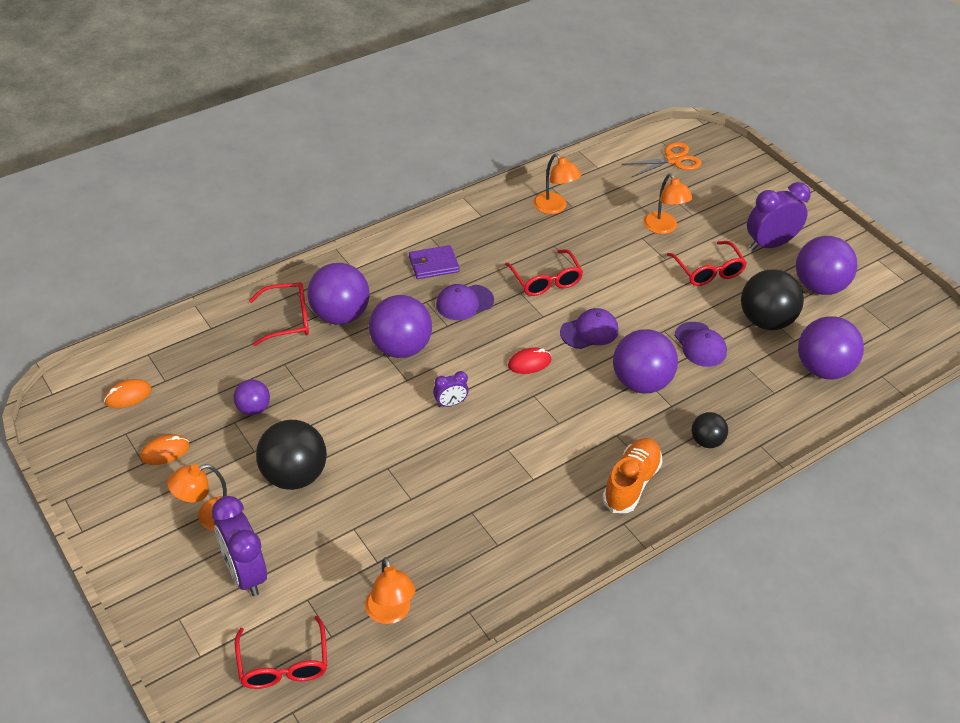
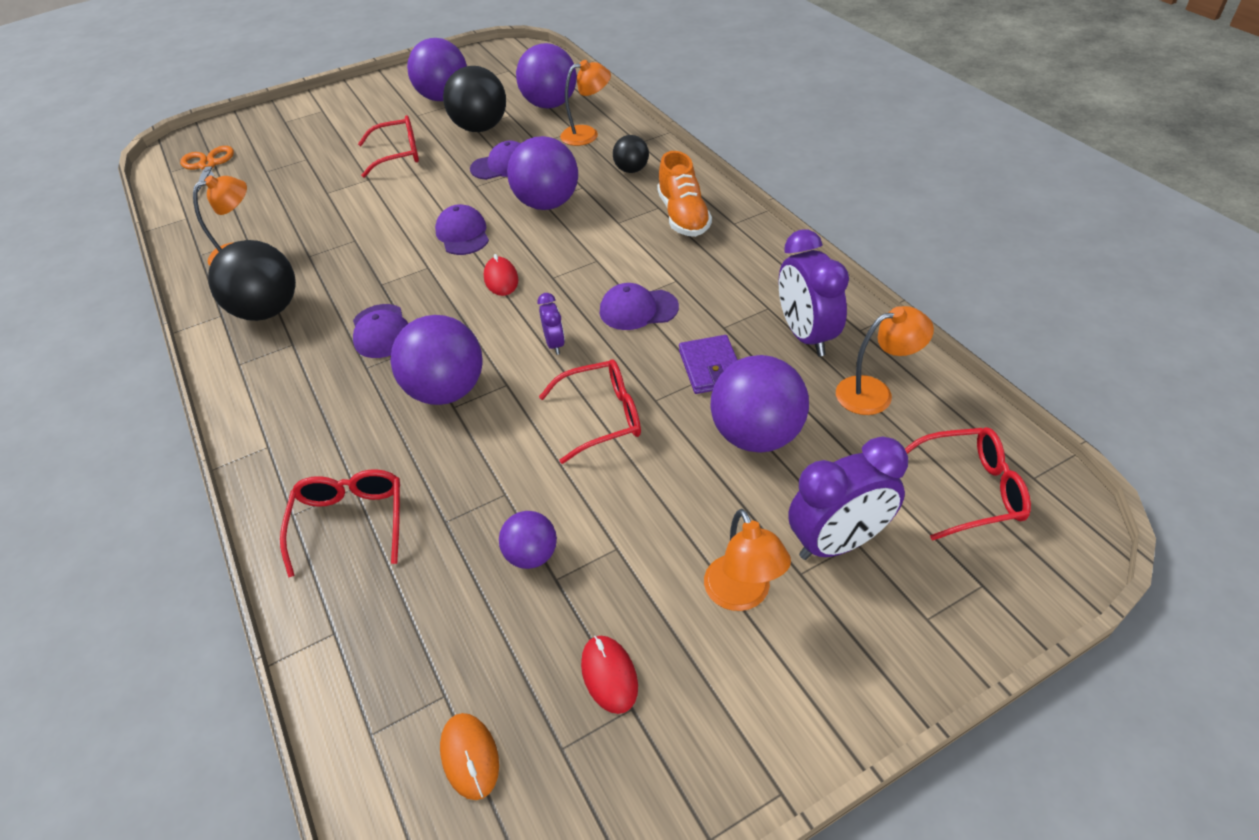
camera: 80 degrees left, 0 degrees up
orange mouse [140,435,190,465] -> red mouse [581,636,638,714]
black ball [256,420,327,490] -> black ball moved to [208,240,296,321]
purple ball [307,263,370,324] -> purple ball moved to [710,355,809,453]
purple wallet [409,245,460,279] -> purple wallet moved to [679,335,737,394]
red glasses [505,249,583,296] -> red glasses moved to [539,360,641,464]
orange shoe [602,438,662,513] -> orange shoe turned 135 degrees counterclockwise [657,151,712,237]
orange lamp [644,173,693,234] -> orange lamp moved to [560,60,611,146]
purple clock [747,182,811,250] -> purple clock moved to [778,229,849,356]
none -> purple cap [600,283,679,330]

